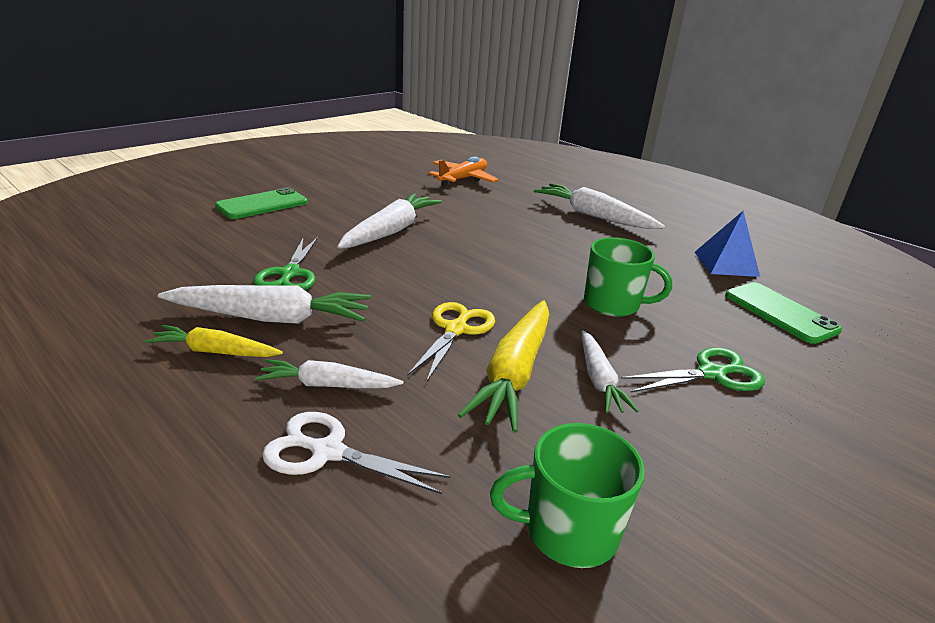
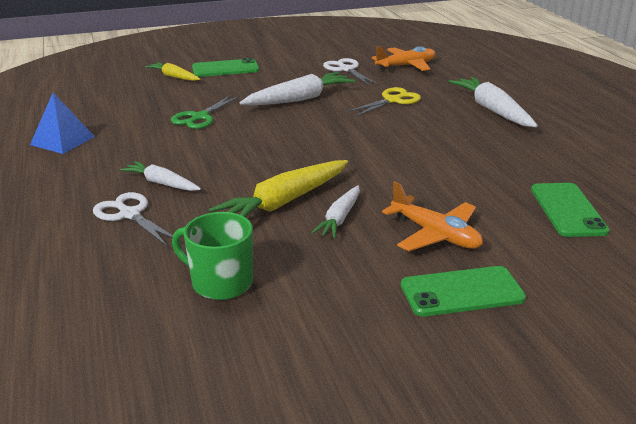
camera: 30 degrees right, 0 degrees up
yellow carrot [145,325,283,357] -> yellow carrot moved to [145,62,200,81]
white carrot [158,285,371,324] -> none
yellow scissors [407,302,495,383] -> yellow scissors moved to [347,87,421,117]
green mug [584,237,672,317] -> none
green scissors [621,347,765,393] -> orange plane [382,181,483,251]
blue pyramid [695,211,760,277] -> blue pyramid moved to [30,93,95,154]
none -> white scissors [323,58,378,85]
none -> green phone [401,266,526,317]

